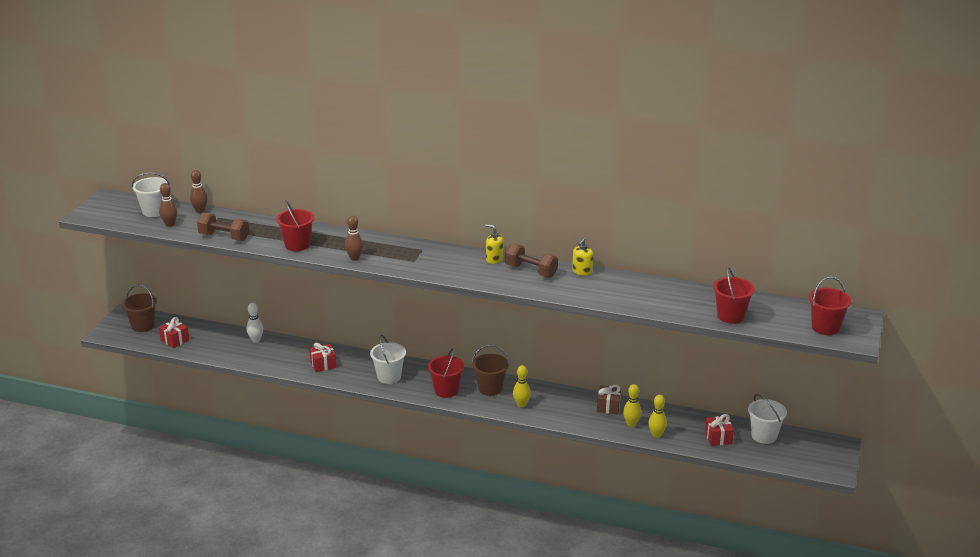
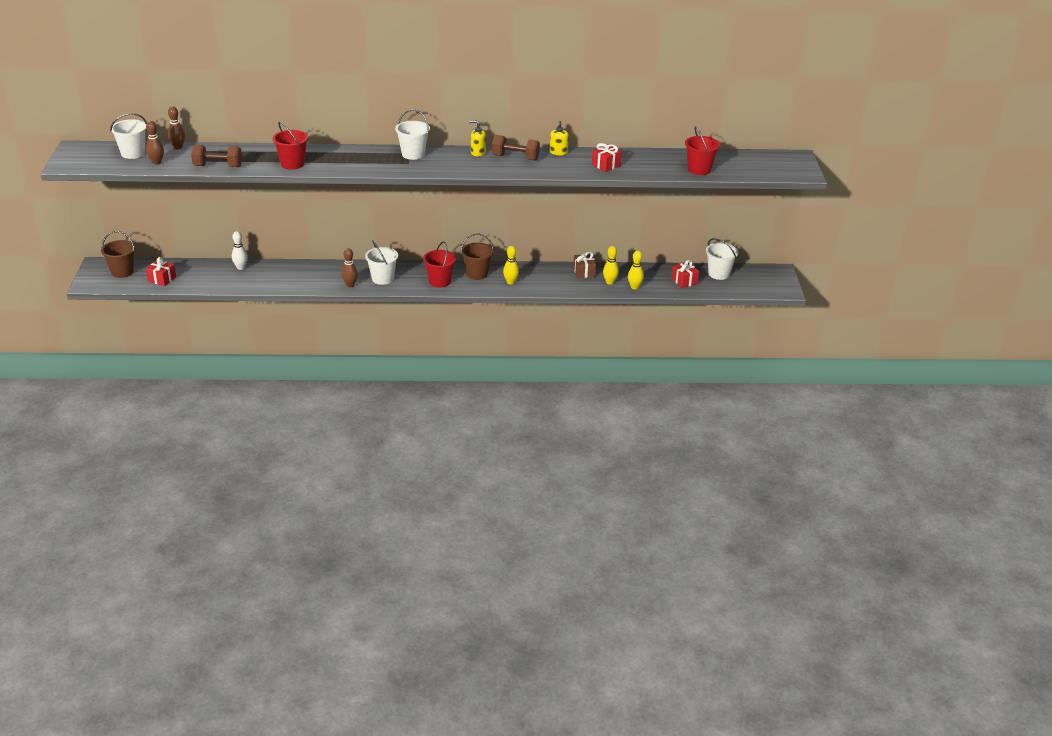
camera: 20 degrees left, 5 degrees up
red gift [309,343,337,372] -> red gift moved to [592,143,622,172]
brown bowling pin [345,215,363,261] -> brown bowling pin moved to [342,248,358,287]
red bucket [809,276,851,335] -> none
none -> white bucket [395,109,430,160]

